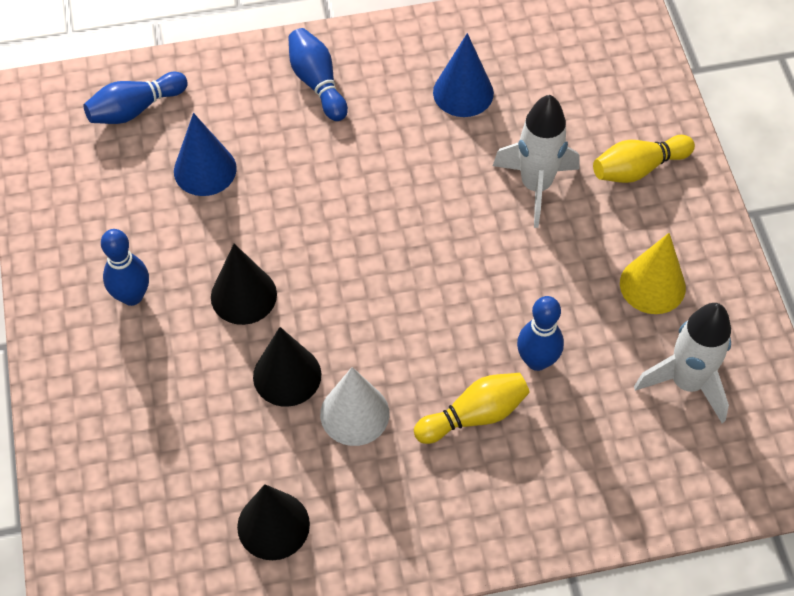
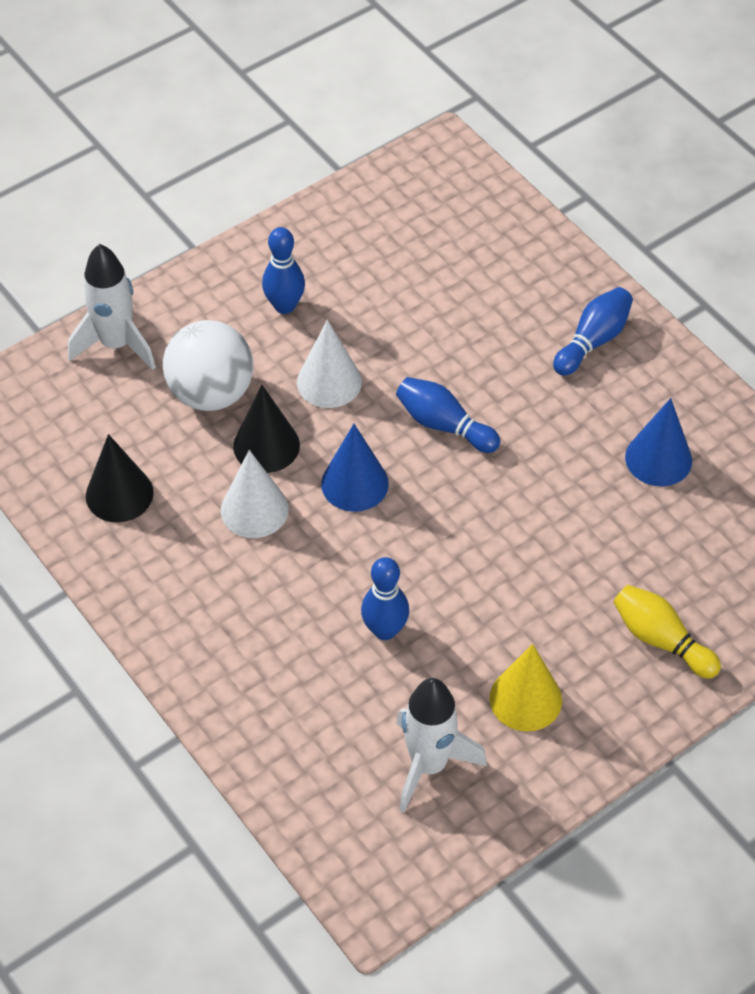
camera: 65 degrees right, 5 degrees down
blue bowling pin [83,72,188,124] -> blue bowling pin moved to [396,377,500,453]
blue cone [174,113,237,196] -> blue cone moved to [321,424,389,512]
black cone [211,244,277,325] -> white cone [297,320,362,408]
yellow bowling pin [414,373,530,444] -> none
white rocket [493,95,580,228] -> white rocket moved to [68,244,156,370]
none -> white ball [163,320,253,411]

